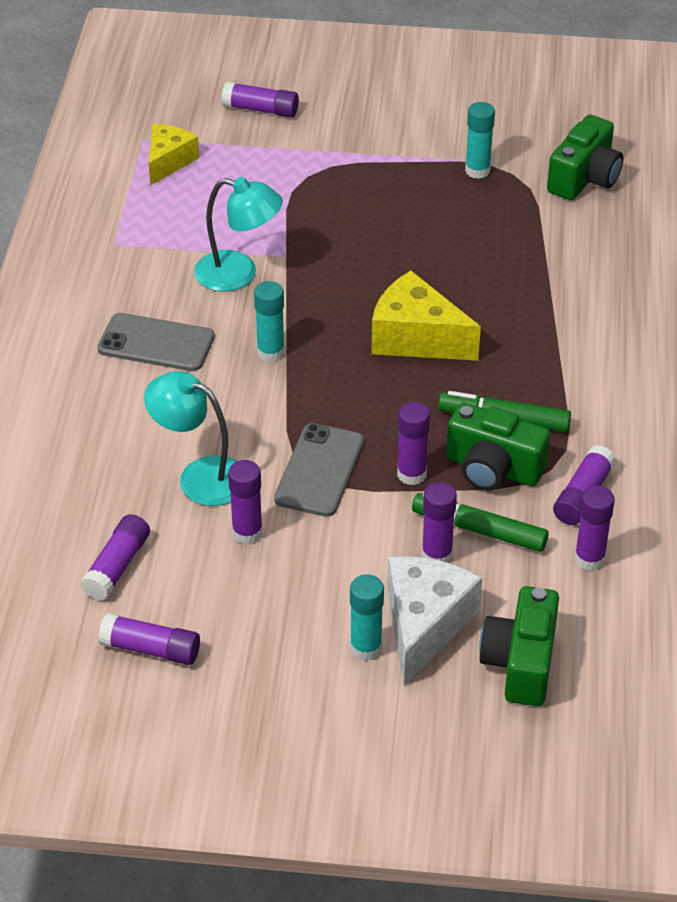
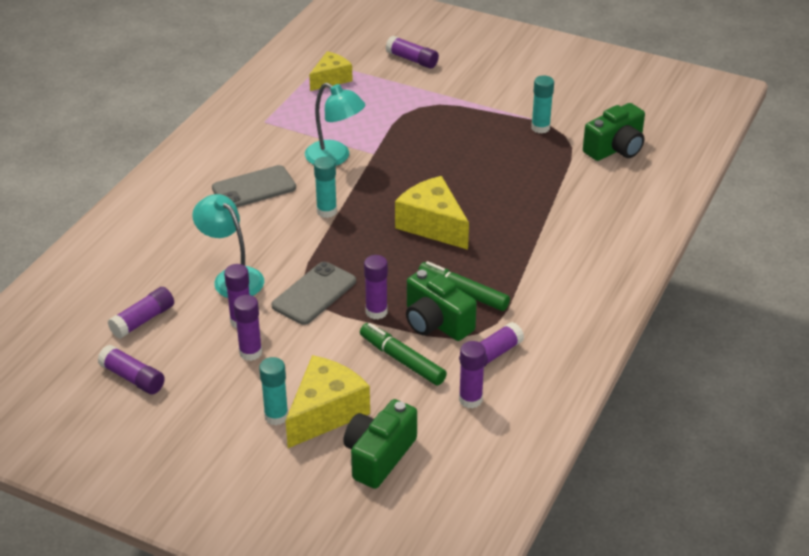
camera: 20 degrees right, 5 degrees down
grey phone [98,313,215,371] -> grey phone turned 60 degrees counterclockwise [212,165,296,207]
white cheese [387,556,482,686] -> yellow cheese [286,355,370,448]
purple glue stick [422,482,457,563] -> purple glue stick moved to [233,295,262,361]

